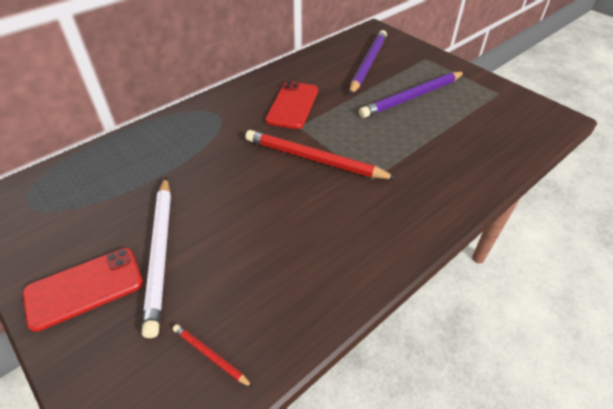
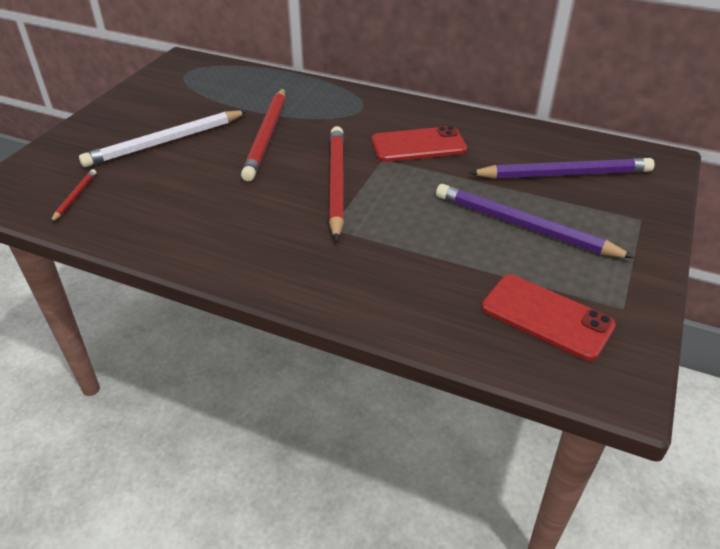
camera: 65 degrees right, 5 degrees down
red phone [23,248,143,332] -> red phone moved to [481,274,616,361]
none -> red pencil [241,88,285,181]

